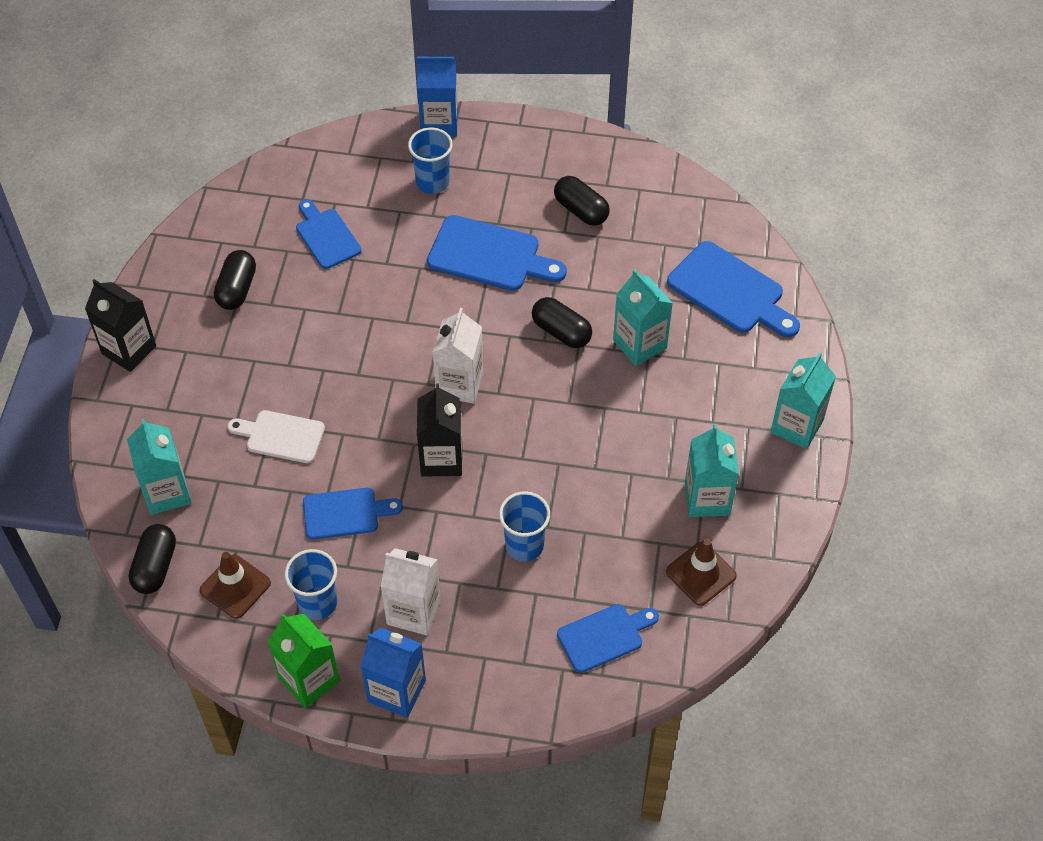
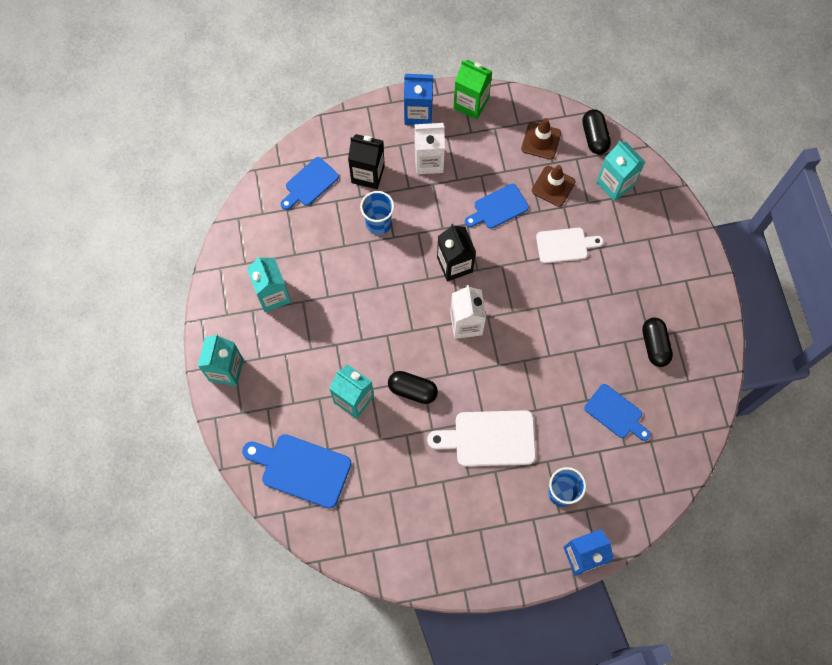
camera: 160 degrees right, 15 degrees up
black carton [85,279,156,372] -> black carton moved to [348,134,385,189]
blue cup [285,549,337,620] -> none
blue cutting board [427,215,567,291] -> white cutting board [427,410,536,467]
black capsule [554,176,610,226] -> none
brown traffic cone [666,539,737,606] -> brown traffic cone moved to [532,165,576,207]

